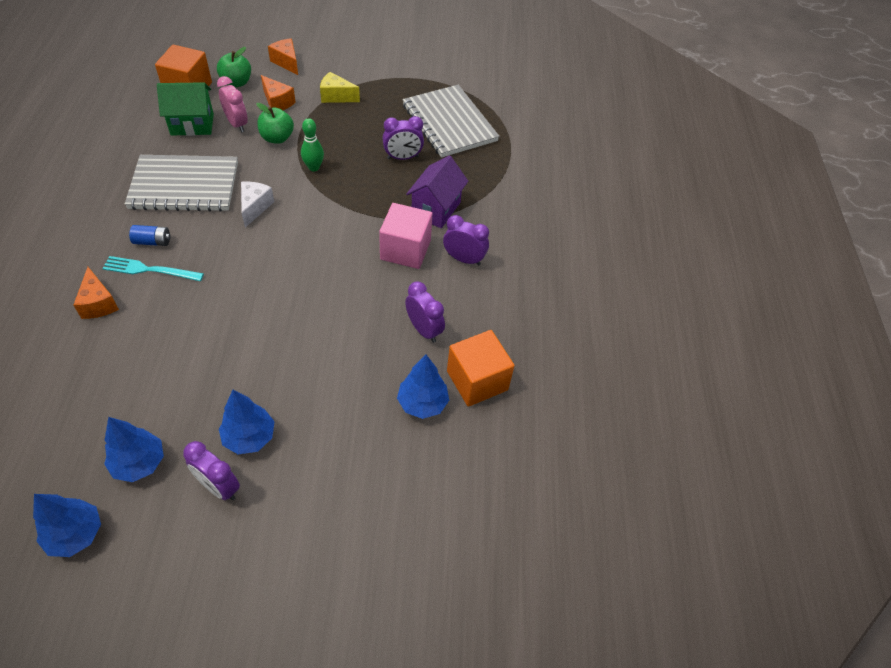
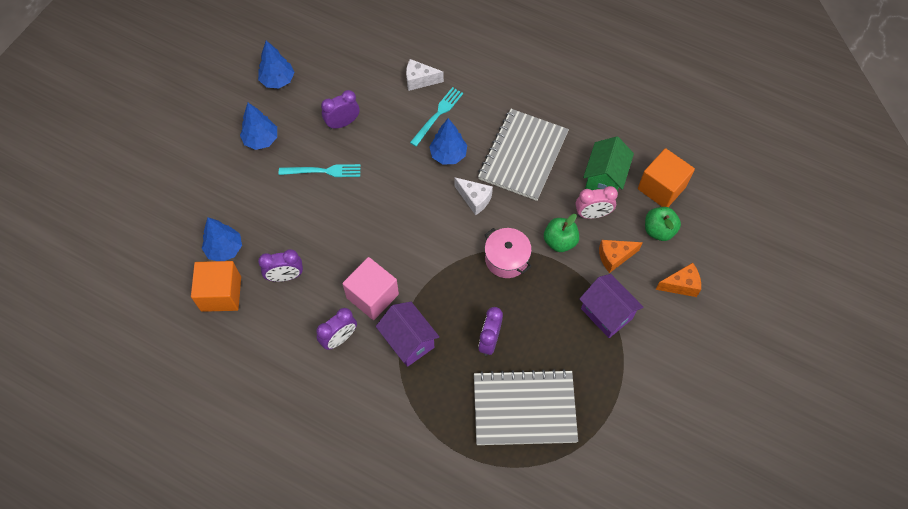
camera: 120 degrees right, 10 degrees up
blue tree [33,494,101,557] -> blue tree moved to [429,118,467,165]
orange cheese [74,267,119,319] -> white cheese [406,59,444,91]
blue battery [129,225,171,246] -> none
purple clock [183,441,240,500] -> purple clock moved to [321,90,360,129]
green bowling pin [301,118,324,171] -> pink pot [485,228,532,278]
yellow cheese [320,72,360,103] -> purple house [579,274,643,338]
none -> turquoise fork [279,164,361,177]

